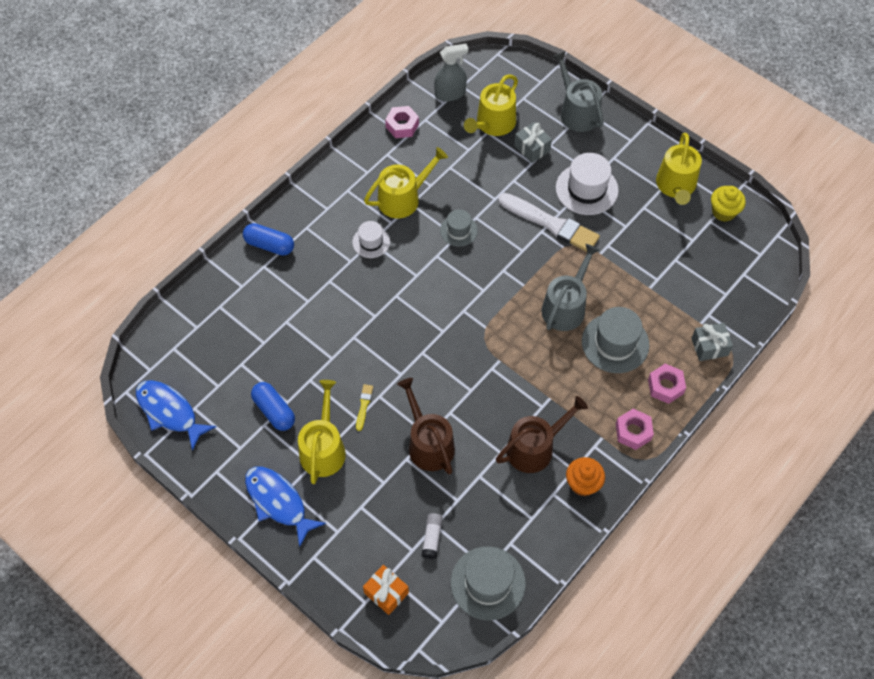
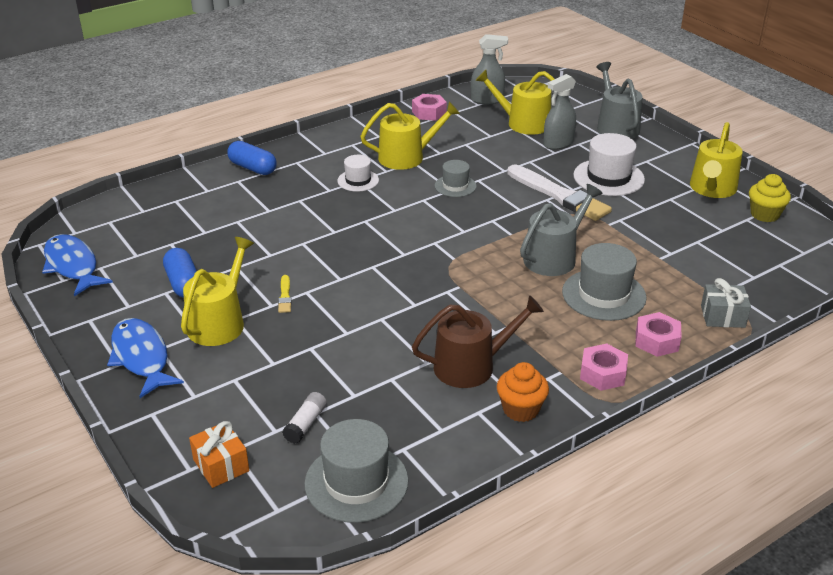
camera: 15 degrees right, 25 degrees down
yellow brush [356,384,373,431] -> yellow brush turned 150 degrees clockwise [278,275,292,313]
brown watering can [397,378,455,475] -> none
yellow watering can [464,75,518,136] -> yellow watering can turned 60 degrees clockwise [475,70,554,135]
grey gift [514,122,552,163] -> grey spray bottle [543,74,576,150]

